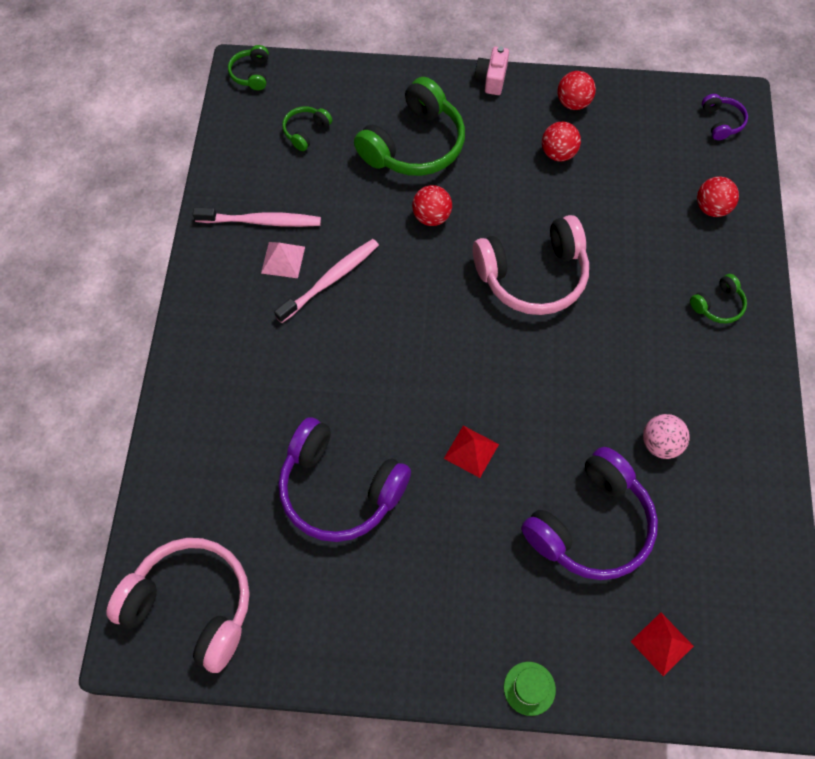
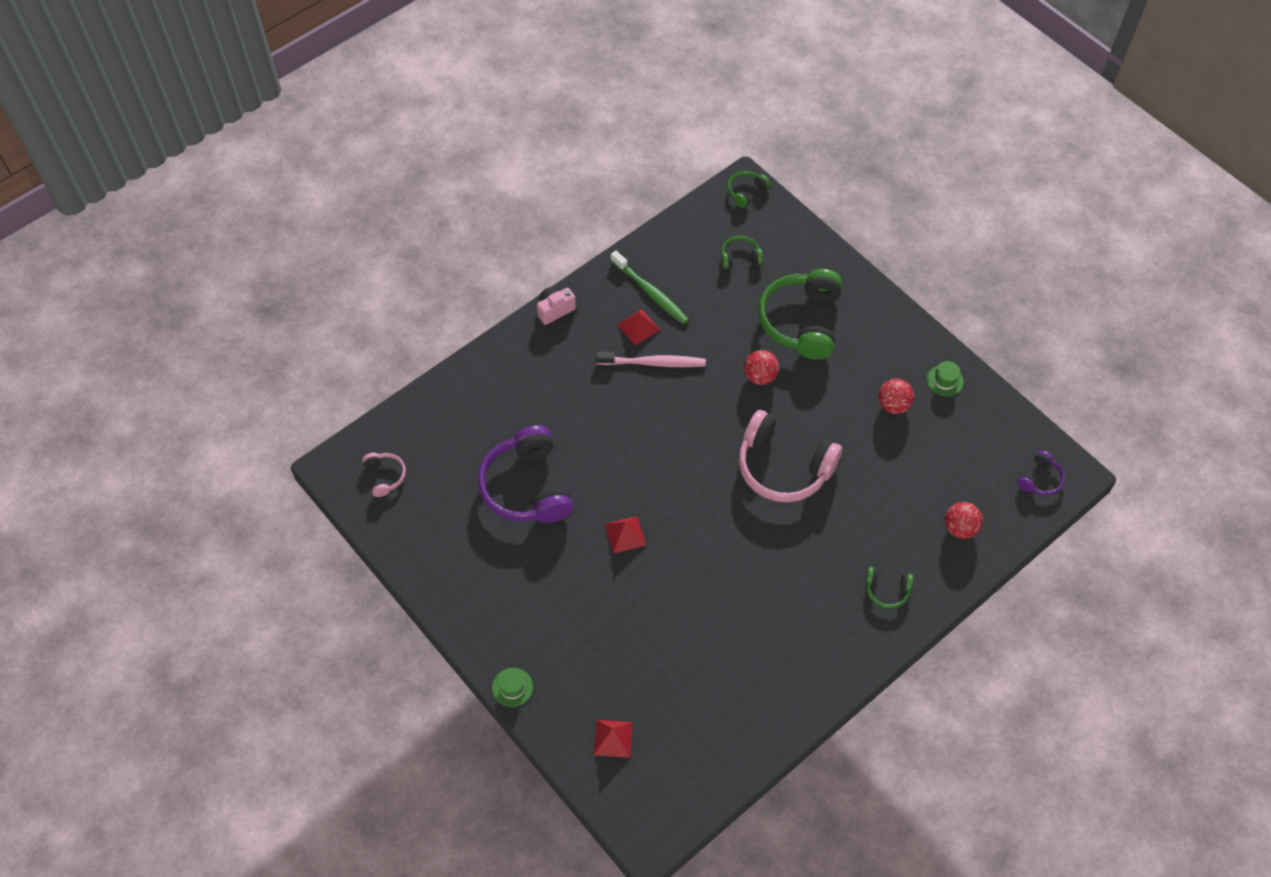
camera: 45 degrees right, 5 degrees down
pink headphones [106,538,250,673] -> pink headphones [362,453,406,497], size x0.46
pink toothbrush [193,207,321,227] -> green toothbrush [610,251,689,324]
pink pyramid [261,242,305,278] -> red pyramid [617,309,660,345]
green headphones [354,77,465,176] -> green headphones turned 105 degrees clockwise [758,269,842,360]
pink camera [475,46,509,95] -> pink camera moved to [537,287,576,325]
purple headphones [521,447,658,580] -> none
red ball [557,71,596,110] -> green hat [927,361,964,396]
pink ball [643,414,690,459] -> none

